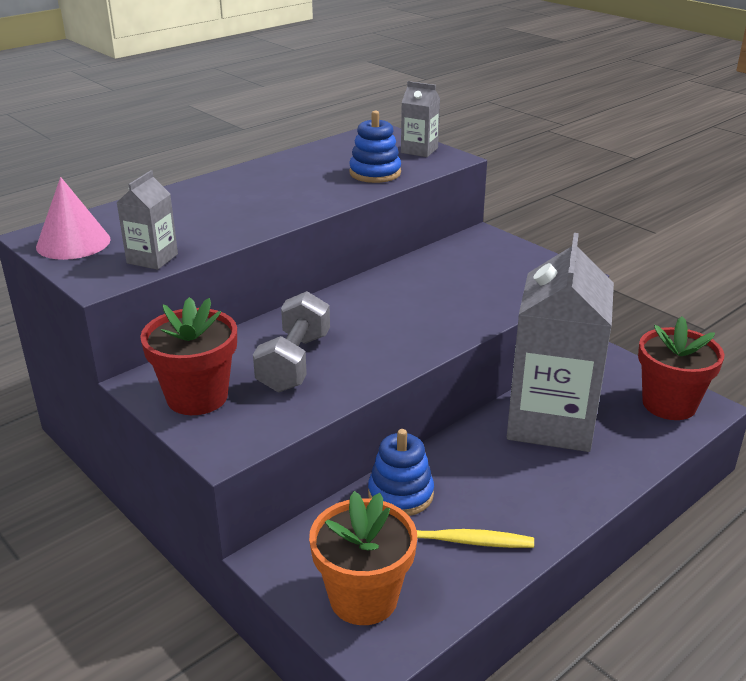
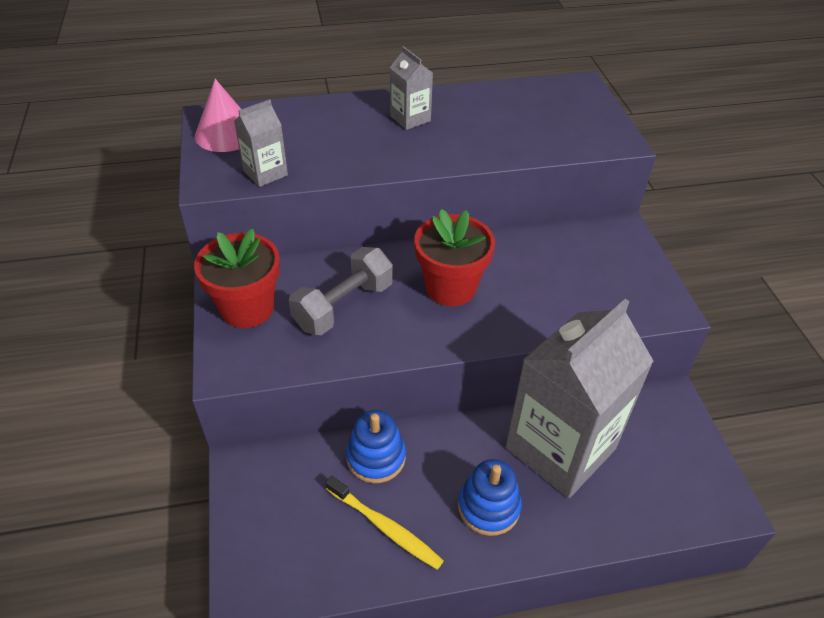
camera: 30 degrees right, 15 degrees up
orange flower pot [309,491,417,625] -> none
blue stacking toy [349,111,401,183] -> blue stacking toy moved to [458,459,522,536]
grey carton [401,81,440,157] -> grey carton moved to [390,46,433,130]
red flower pot [638,316,724,420] -> red flower pot moved to [414,209,495,306]

